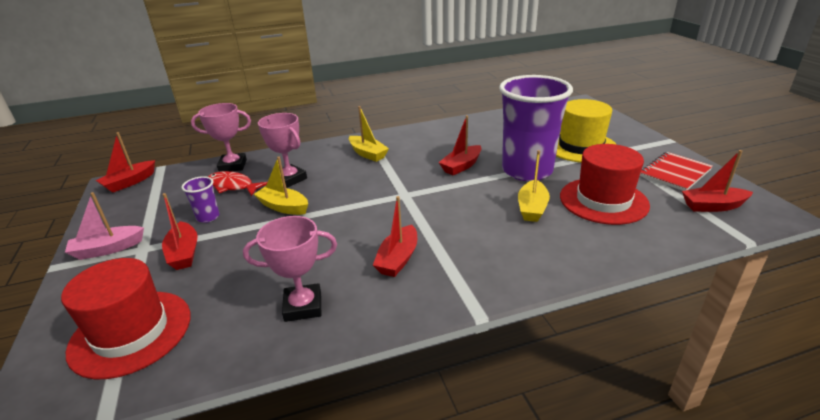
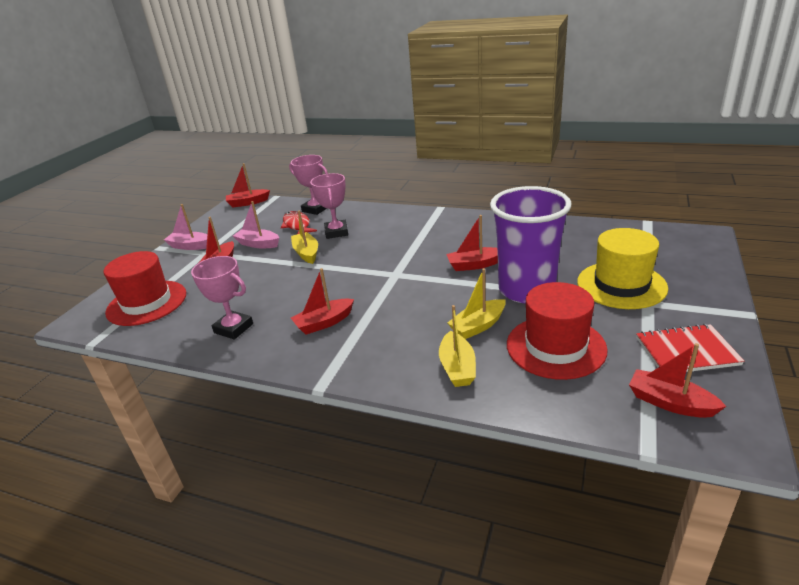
camera: 40 degrees right, 0 degrees up
purple cup [182,176,219,223] -> pink boat [233,201,279,248]
yellow boat [349,106,389,162] -> yellow boat moved to [439,305,476,387]

